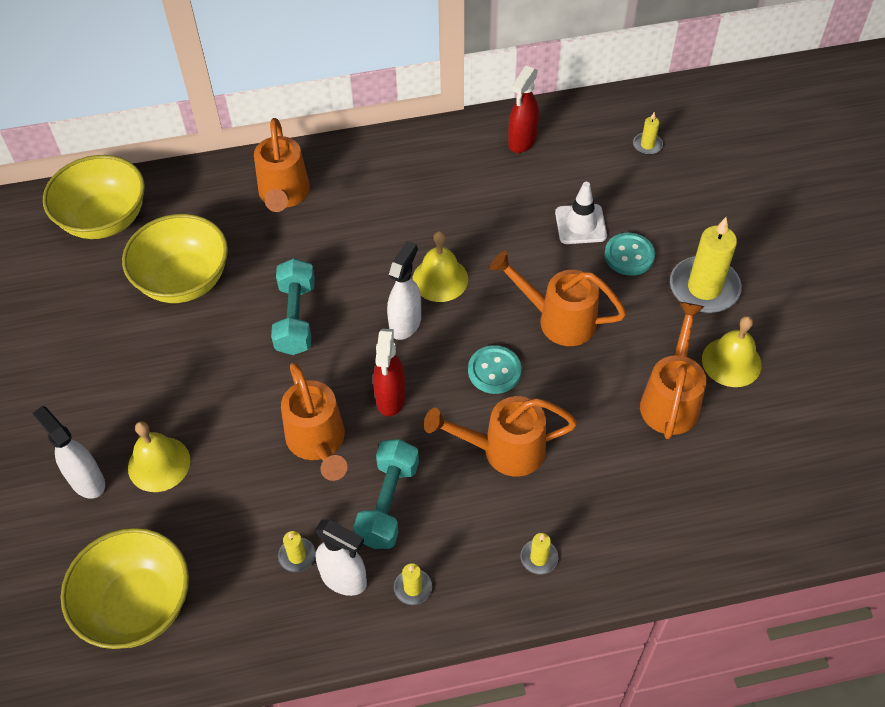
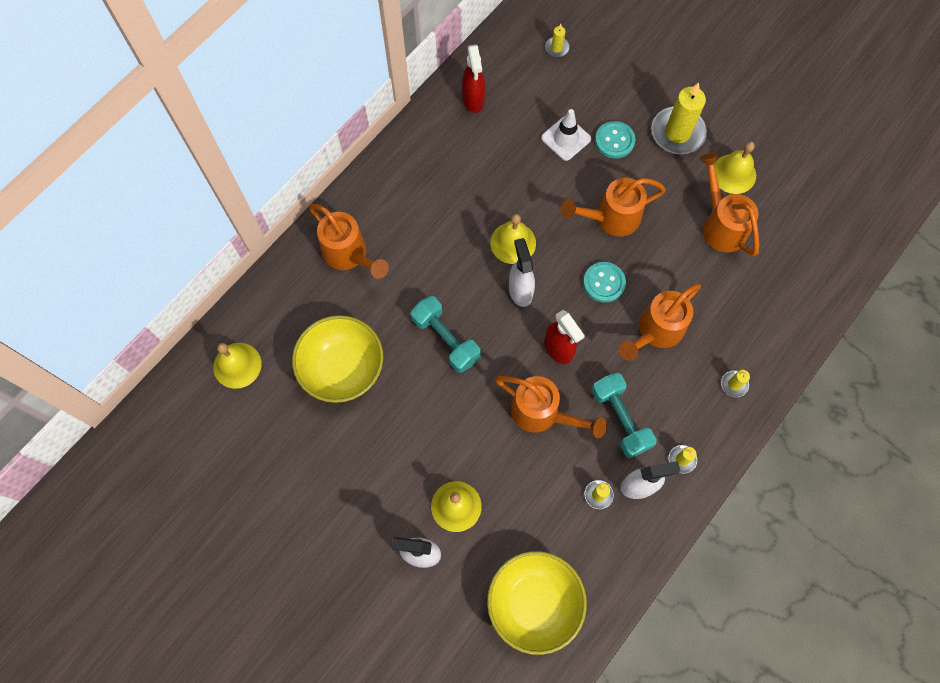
camera: 40 degrees left, 15 degrees up
yellow bowl [43,155,145,239] -> yellow bell [213,343,261,389]

